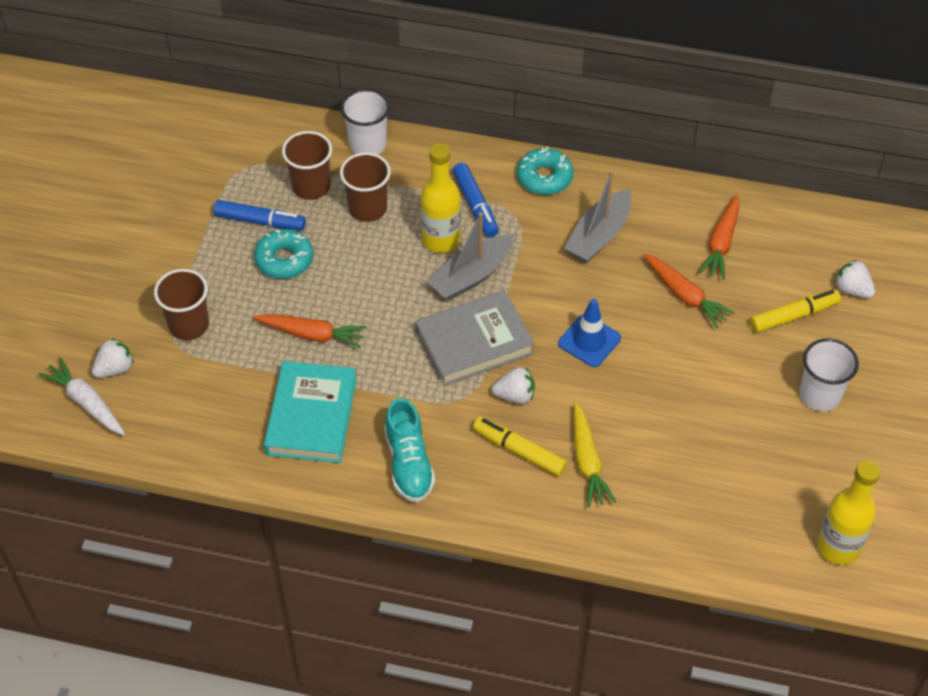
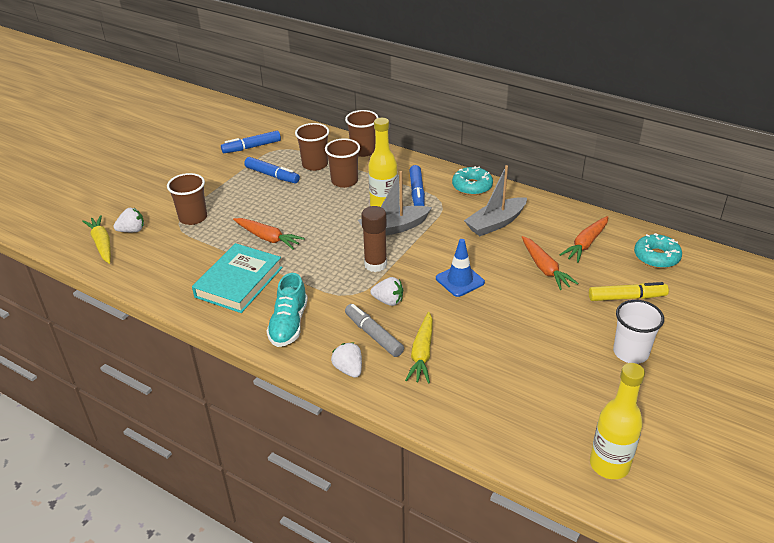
camera: 20 degrees right, 15 degrees down
white carrot [39,357,125,435] -> yellow carrot [82,215,111,264]
turquoise donut [254,229,313,279] -> turquoise donut moved to [634,233,682,268]
white cup [341,89,390,155] -> brown cup [345,110,379,157]
grey book [415,290,535,386] -> brown glue stick [361,206,387,272]
yellow marker [473,416,567,476] -> grey marker [345,304,404,357]
white strawberry [835,260,875,298] -> white strawberry moved to [331,343,362,378]
none -> blue marker [221,131,281,153]

